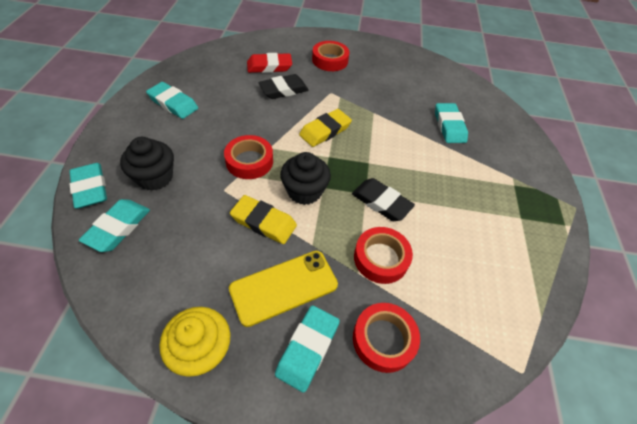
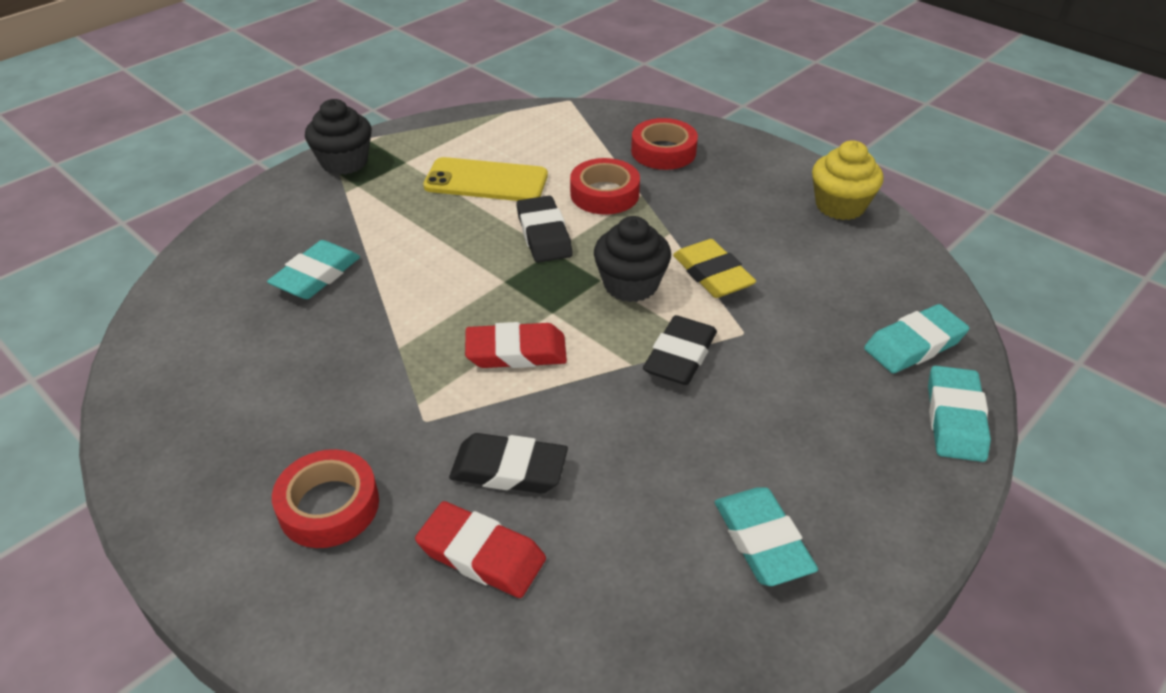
camera: 140 degrees left, 10 degrees down
black cupcake [120,137,174,191] -> black cupcake moved to [305,99,372,175]
red tape [224,135,273,179] -> black eraser [643,315,717,385]
yellow phone [229,251,338,327] -> yellow phone moved to [423,157,548,201]
turquoise eraser [275,305,340,393] -> none
yellow eraser [299,109,352,147] -> red eraser [465,322,567,368]

